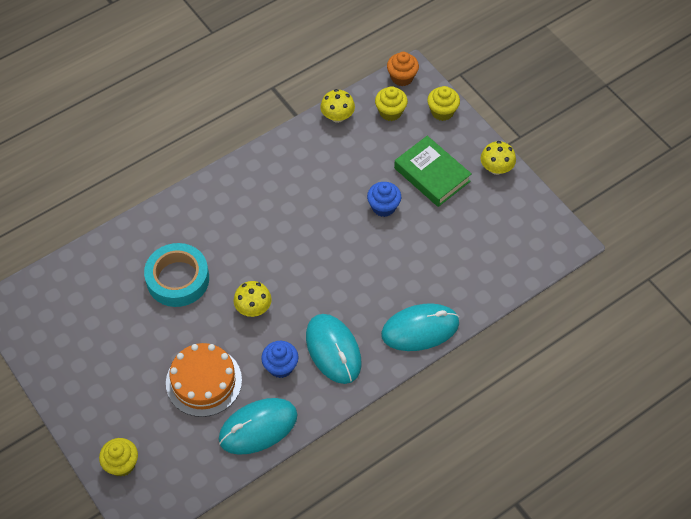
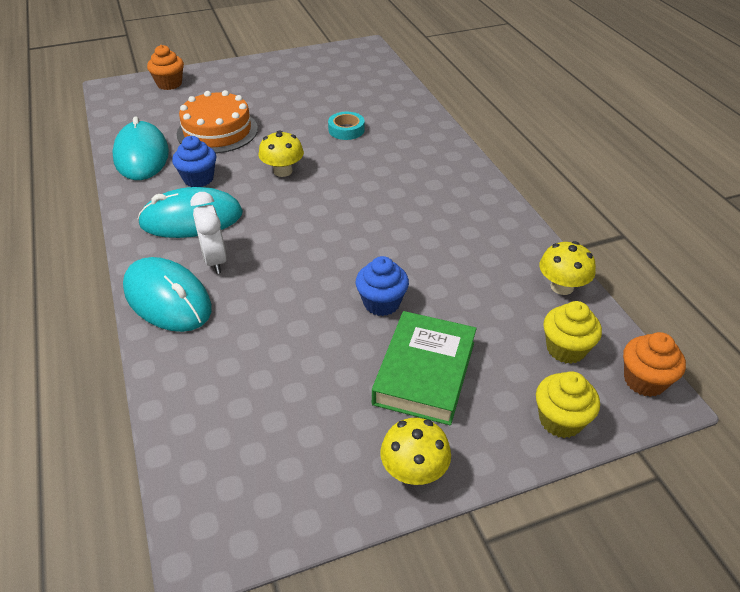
camera: 105 degrees right, 15 degrees down
yellow cupcake [99,438,138,477] -> orange cupcake [147,45,184,90]
turquoise tape [144,243,209,307] -> turquoise tape [328,112,365,140], size x0.52
turquoise mouse [381,303,459,351] -> turquoise mouse turned 45 degrees counterclockwise [123,257,212,332]
green book [394,136,471,207] -> green book turned 45 degrees counterclockwise [372,311,477,425]
none -> white clock [190,192,227,274]

